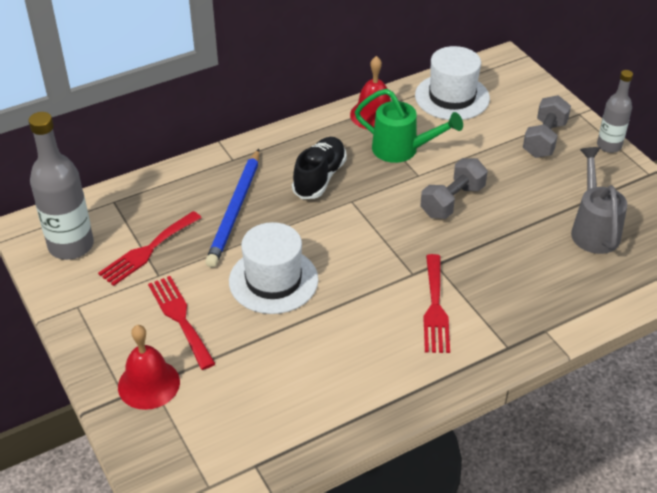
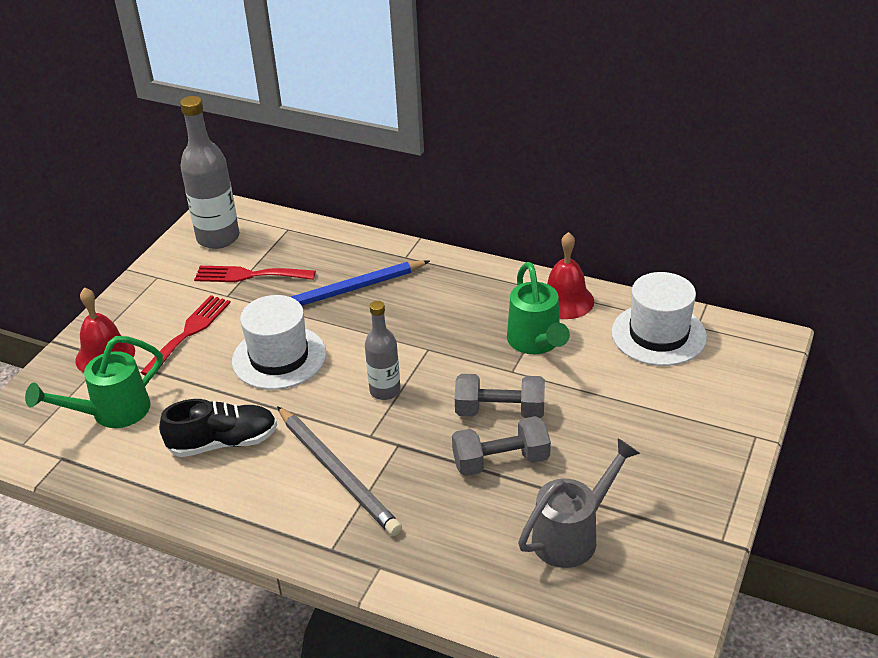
camera: 55 degrees right, 5 degrees down
black shoe [292,137,347,199] -> black shoe moved to [159,399,277,457]
red fork [423,254,450,353] -> grey pencil [277,406,402,536]
grey dumbbell [523,95,571,158] -> grey dumbbell moved to [452,416,551,476]
grey bottle [597,70,633,153] -> grey bottle moved to [365,301,401,400]
none -> green watering can [25,336,163,428]

